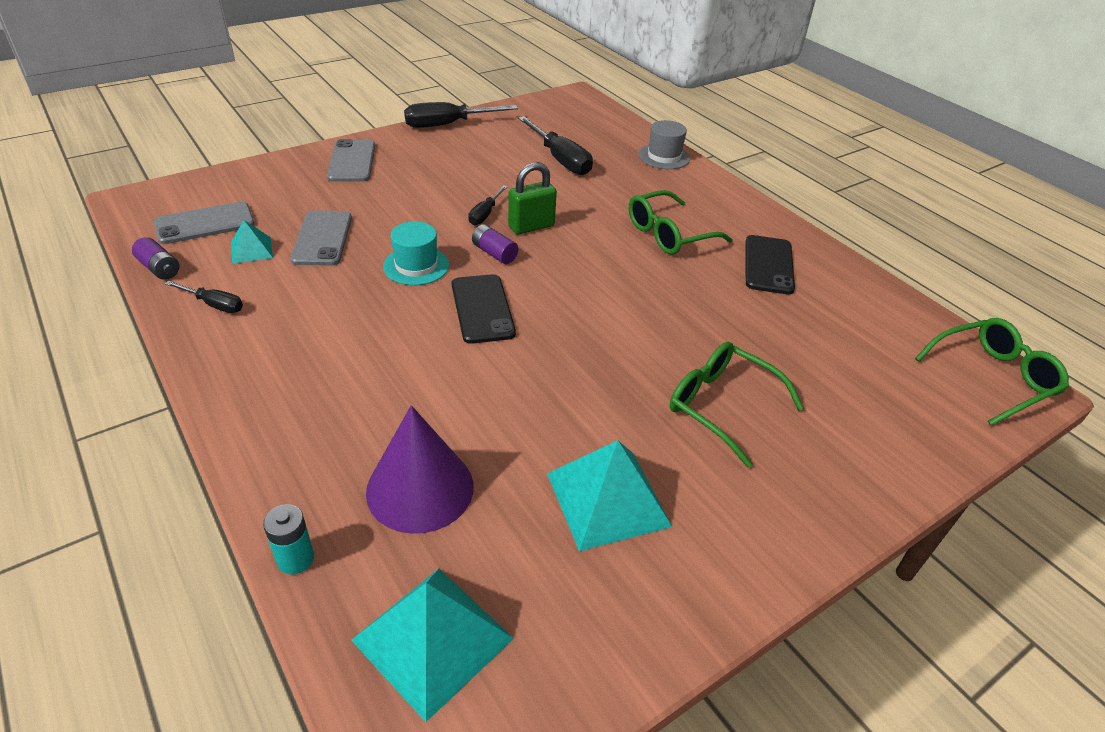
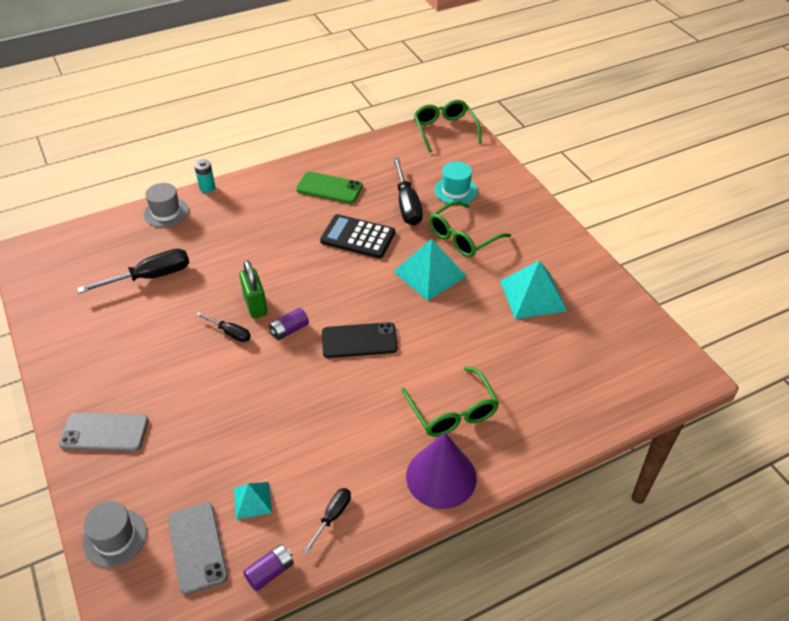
camera: 80 degrees left, 5 degrees up
turquoise battery [263,504,314,575] -> turquoise battery moved to [194,159,215,193]
grey phone [290,210,352,266] -> none
turquoise pyramid [351,569,514,722] -> turquoise pyramid moved to [393,239,467,301]
purple cone [366,405,474,534] -> purple cone moved to [406,433,477,509]
turquoise hat [383,221,449,285] -> turquoise hat moved to [434,161,477,204]
black screwdriver [404,102,518,128] -> black screwdriver moved to [393,157,423,226]
green glasses [629,190,733,255] -> green glasses moved to [401,366,499,437]
black phone [746,235,795,295] -> green phone [296,171,363,204]
none -> grey hat [83,501,147,567]
none -> black calculator [320,214,395,258]

